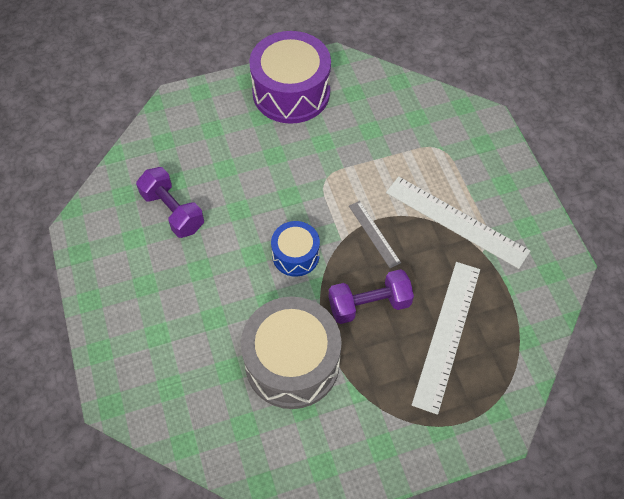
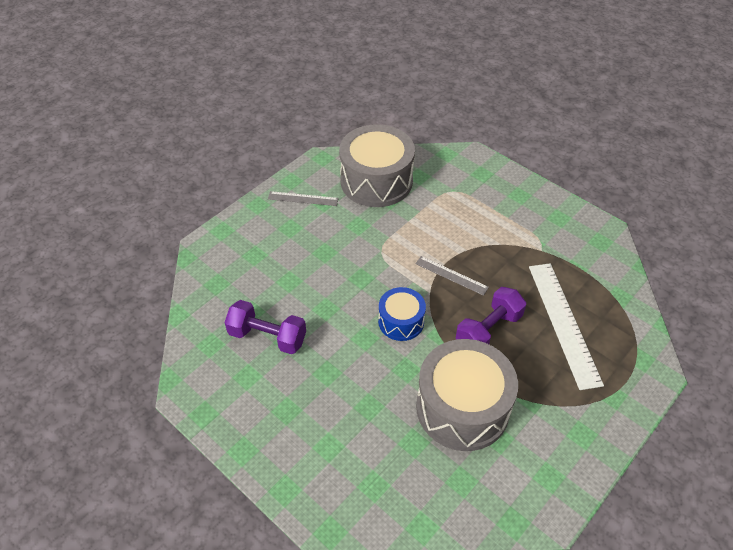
camera: 30 degrees left, 10 degrees down
purple drum [249,31,331,124] -> grey ruler [268,191,339,206]
white ruler [386,176,530,269] -> none
none -> grey drum [339,125,415,207]

